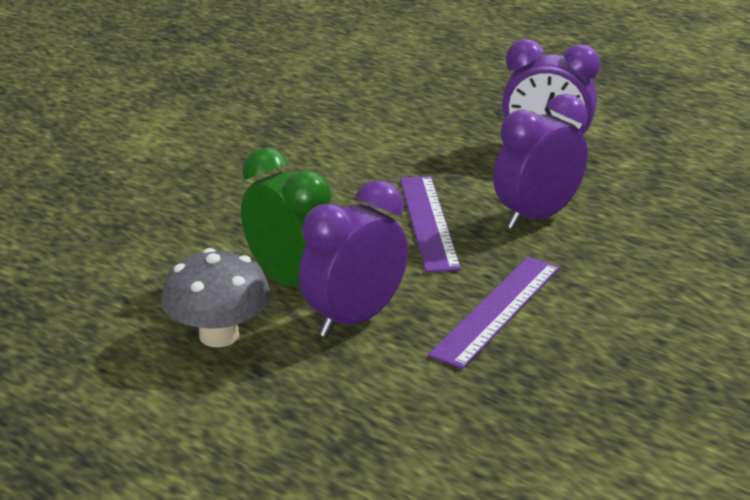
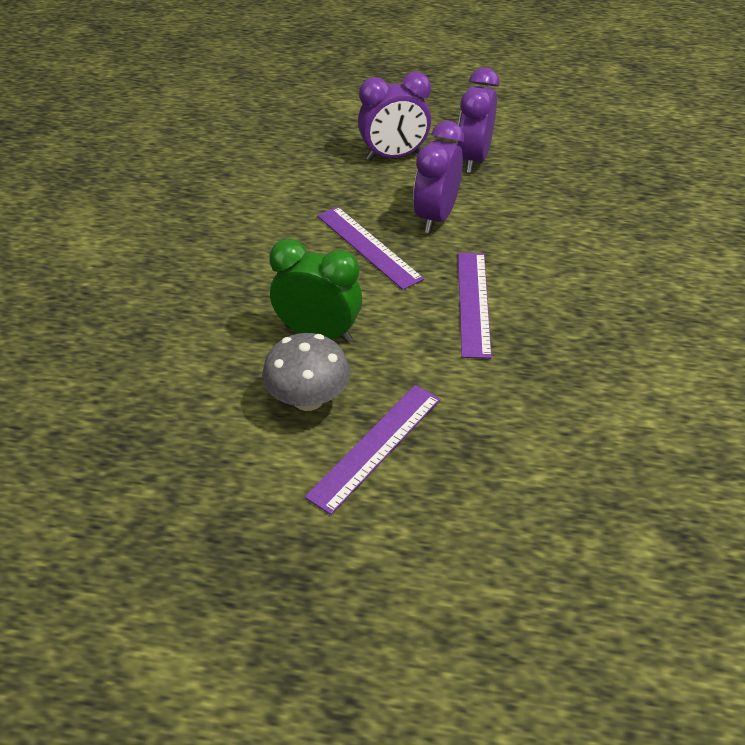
camera: 30 degrees left, 15 degrees up
purple clock [299,180,408,337] -> purple clock moved to [457,67,499,173]
none -> purple ruler [305,385,440,515]

